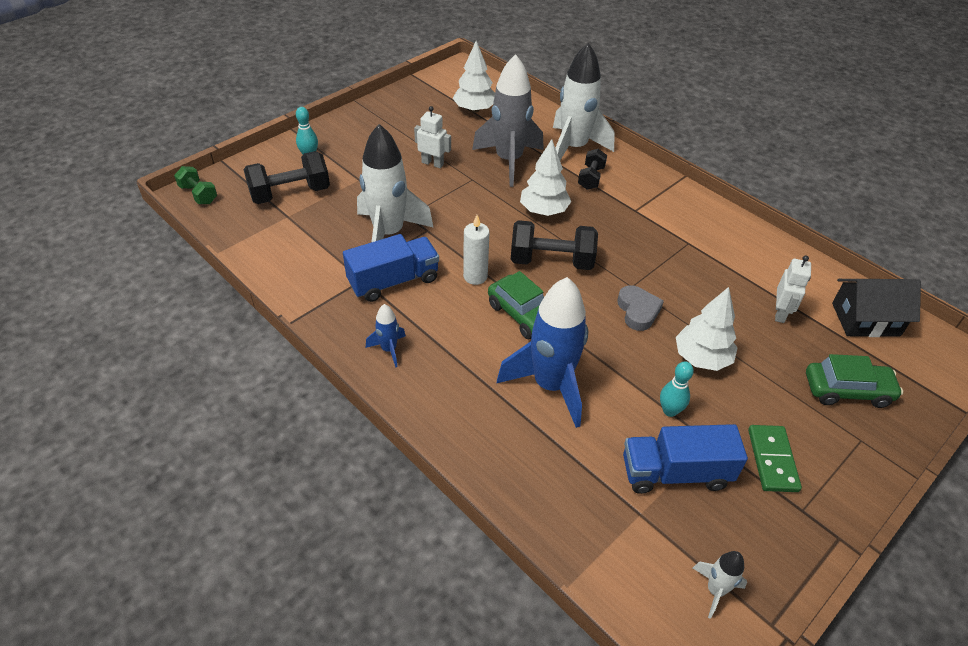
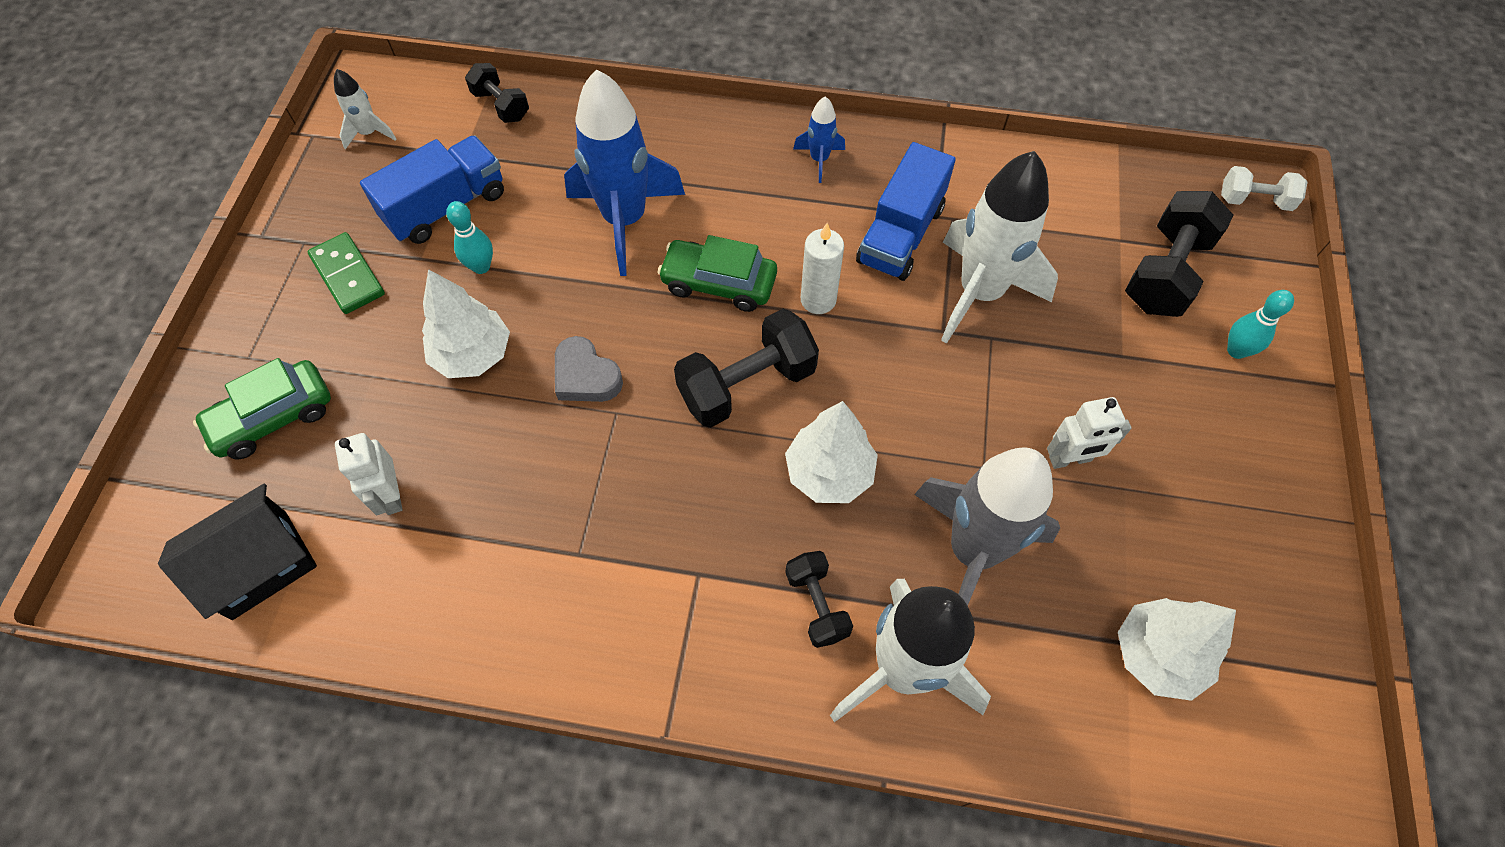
camera: 145 degrees right, 15 degrees up
green dumbbell [174,166,217,204] -> white dumbbell [1221,166,1307,211]
none -> black dumbbell [465,63,529,123]

